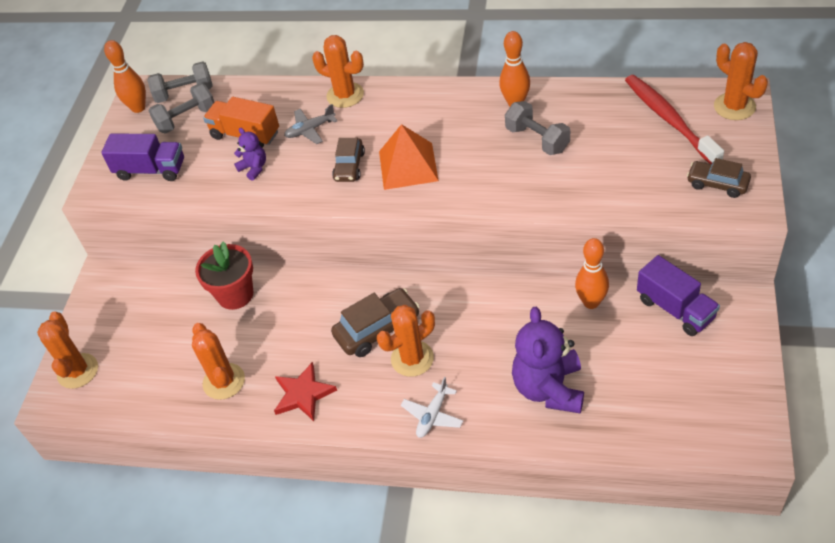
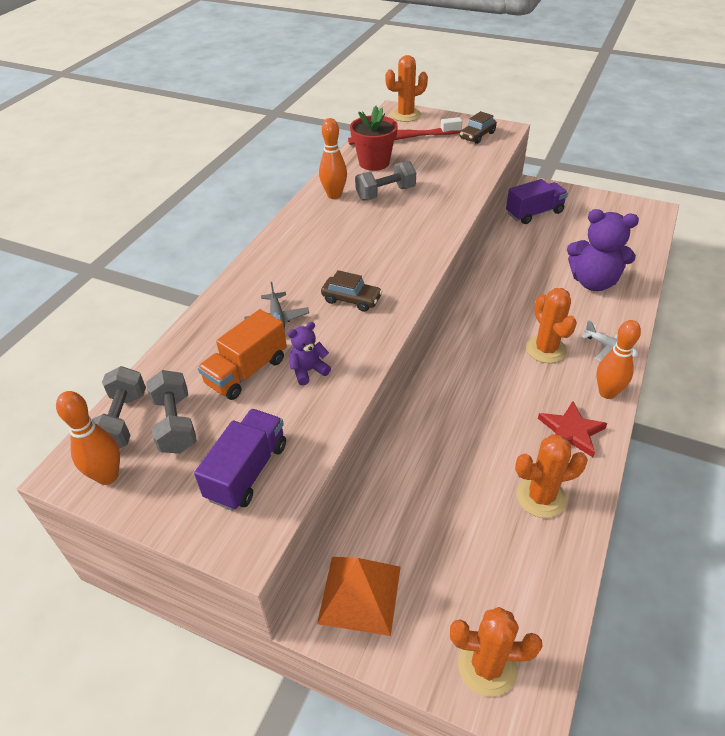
camera: 80 degrees left, 5 degrees down
red flower pot [195,241,253,310] -> red flower pot moved to [350,106,398,171]
orange cactus [312,35,364,108] -> none
brown car [331,288,420,357] -> none
orange pyramid [379,124,439,190] -> orange pyramid moved to [317,557,401,636]
orange bowling pin [575,238,609,309] -> orange bowling pin moved to [596,320,641,399]

